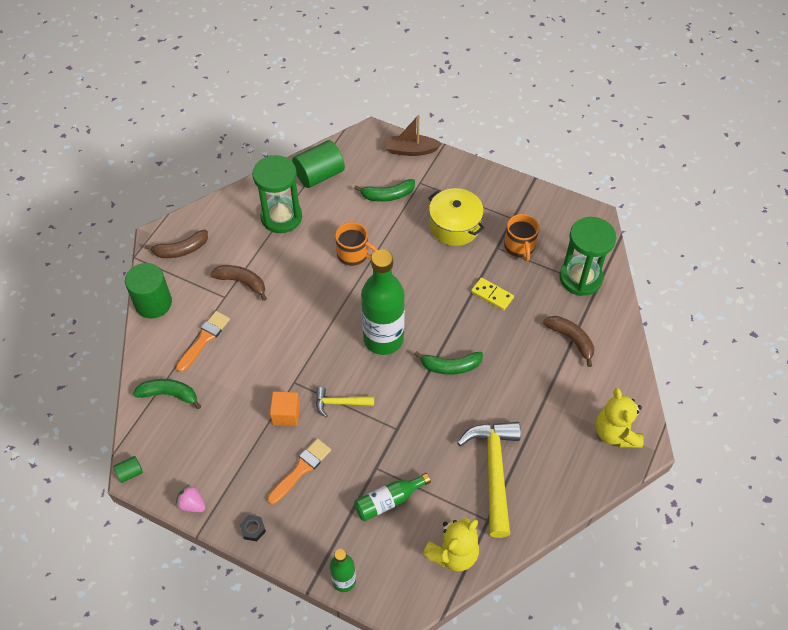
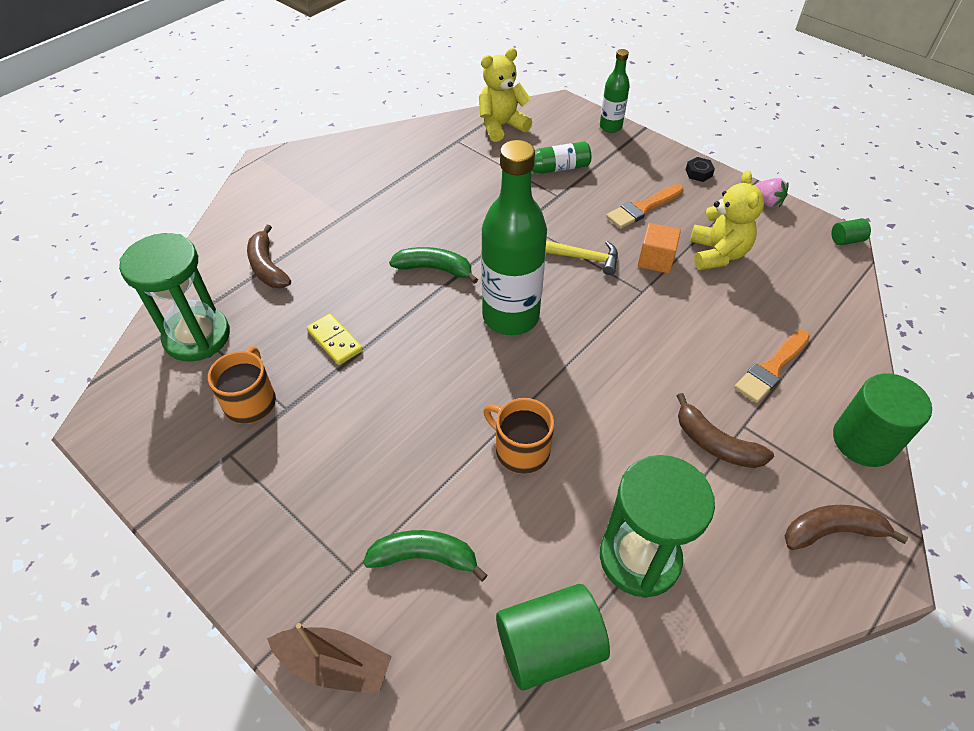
camera: 165 degrees left, 5 degrees down
green banana [133,379,201,409] -> none
yellow pot [428,188,485,246] -> none
yellow hammer [457,422,521,538] -> none
yellow teddy bear [596,388,644,448] -> yellow teddy bear moved to [690,170,764,270]

